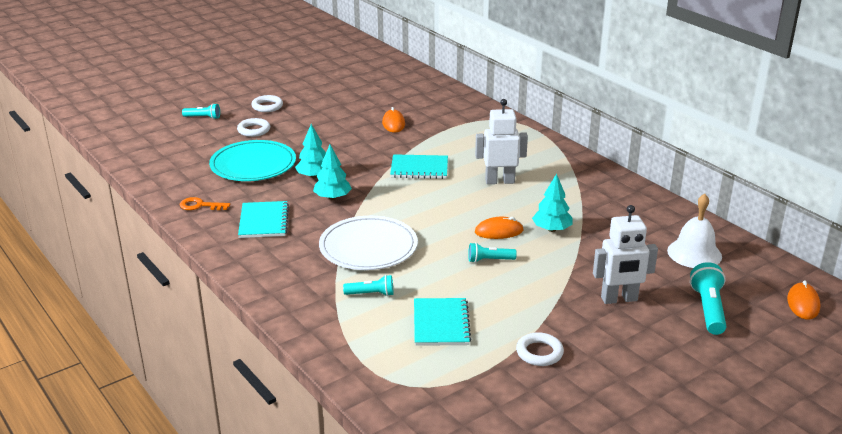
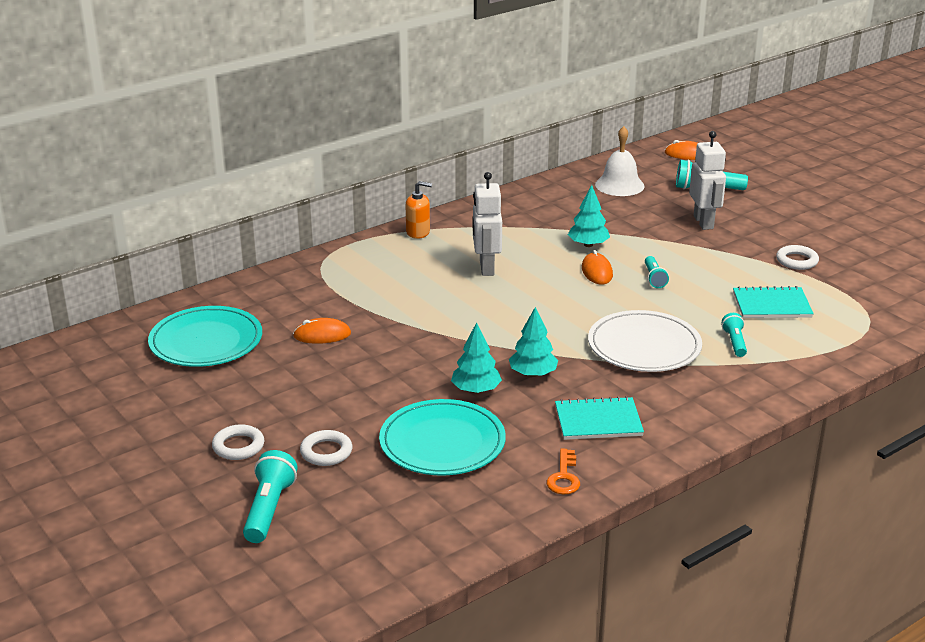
camera: 90 degrees left, 0 degrees up
turquoise flashlight [182,103,220,119] -> turquoise flashlight [243,450,298,543], size x1.61
turquoise notebook [390,154,448,179] -> none
none -> turquoise plate [148,306,262,367]
none -> orange soap dispenser [406,181,432,239]

